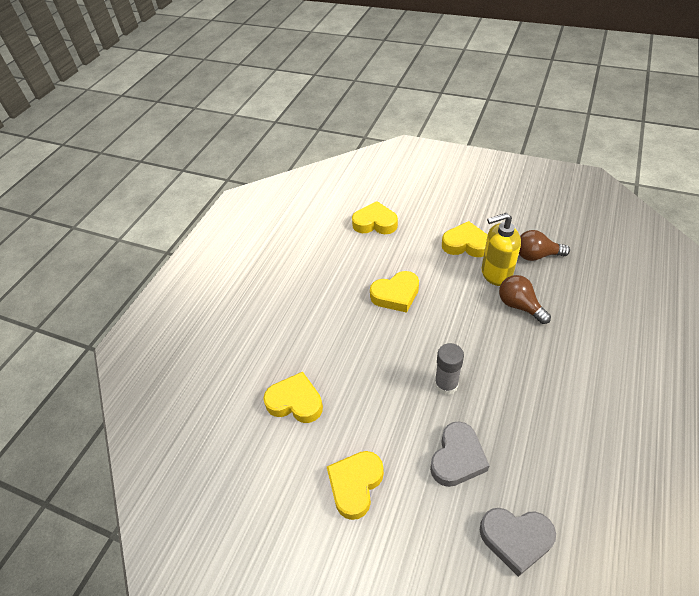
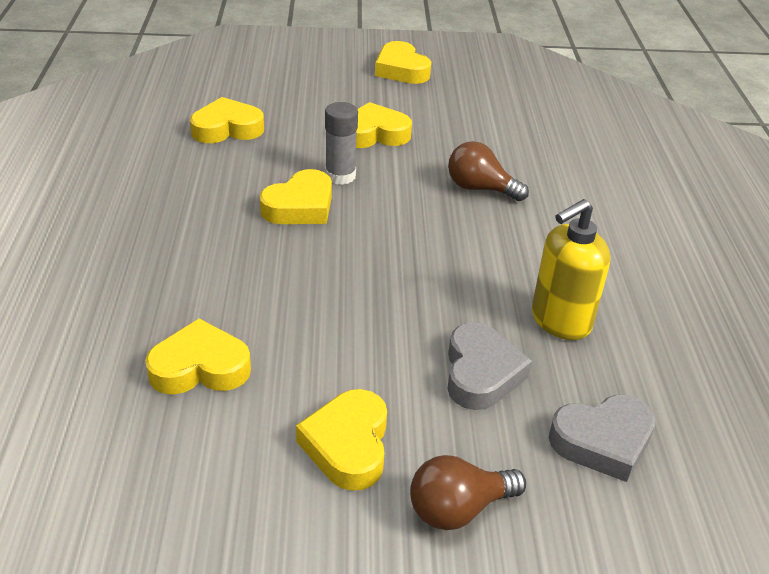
camera: 30 degrees left, 10 degrees down
grey glue stick [435,343,464,395] -> grey glue stick moved to [325,102,358,185]
yellow soap dispenser [481,213,521,286] -> yellow soap dispenser moved to [532,199,610,340]
brown light bulb [519,230,570,261] -> brown light bulb moved to [410,455,526,530]
none -> yellow heart [375,41,431,84]

